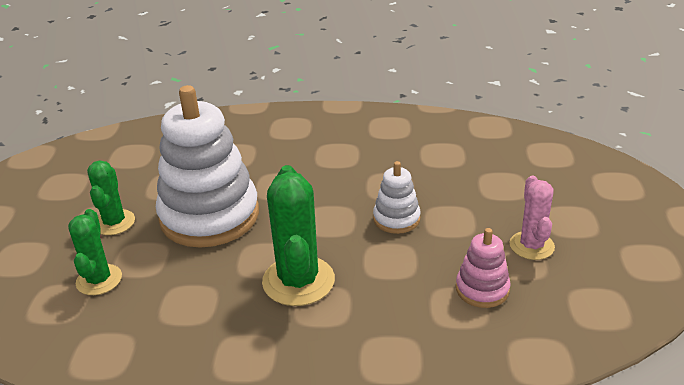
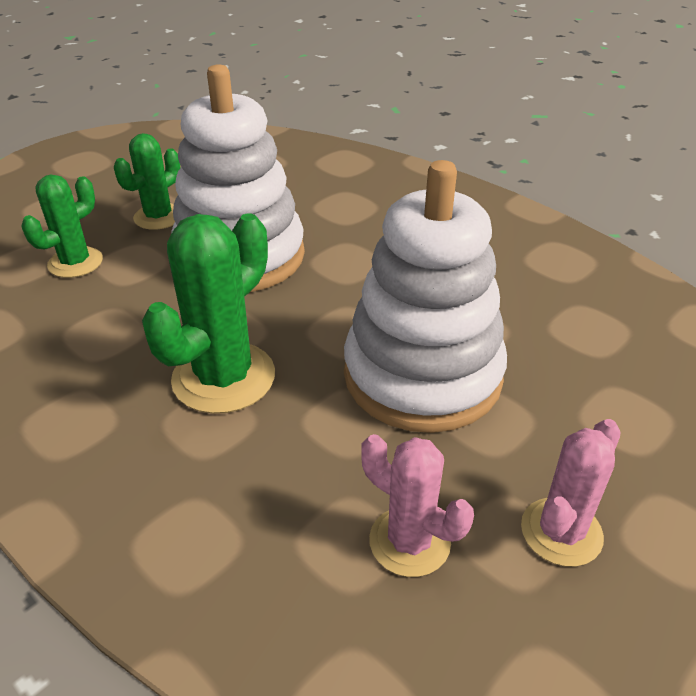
camera: 40 degrees right, 5 degrees up
white stacking toy [373,161,421,234] -> white stacking toy [344,160,507,433], size x2.16
pink stacking toy [456,228,511,308] -> pink cactus [361,434,474,577]

